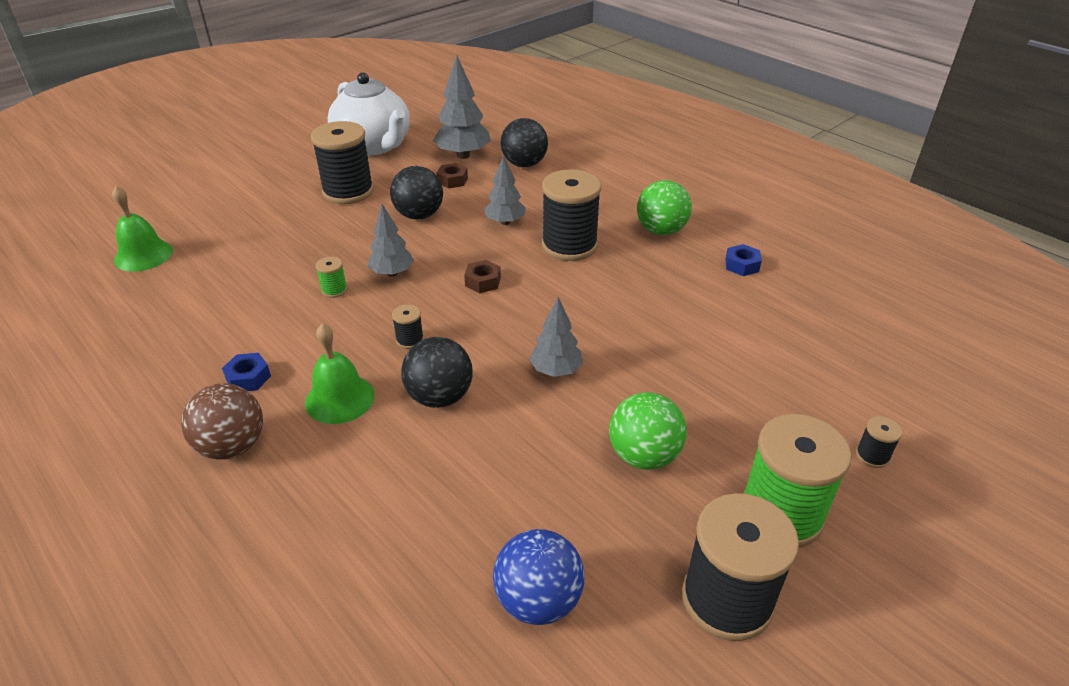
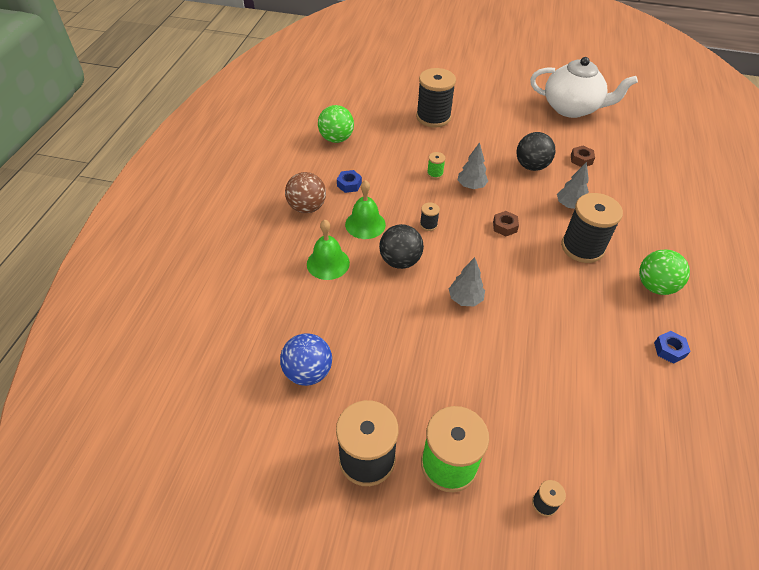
camera: 55 degrees right, 10 degrees up
green bell [112,186,173,272] -> green bell moved to [307,220,350,280]
black spool [311,121,374,204] -> black spool moved to [416,68,456,127]
white teapot [328,72,410,155] -> white teapot turned 90 degrees counterclockwise [530,57,638,118]
grey tree [433,54,491,159] -> none
black ball [501,118,548,167] -> none
green ball [609,392,687,470] -> green ball moved to [318,105,354,143]

